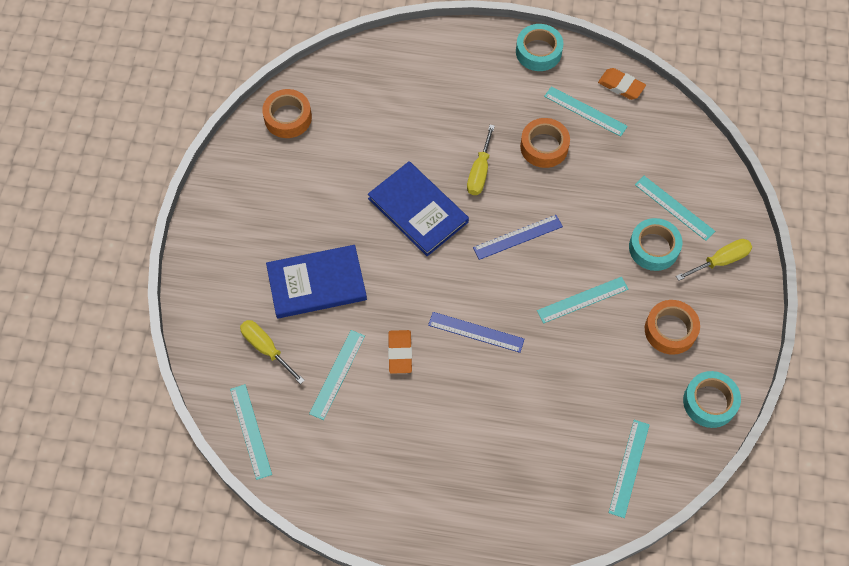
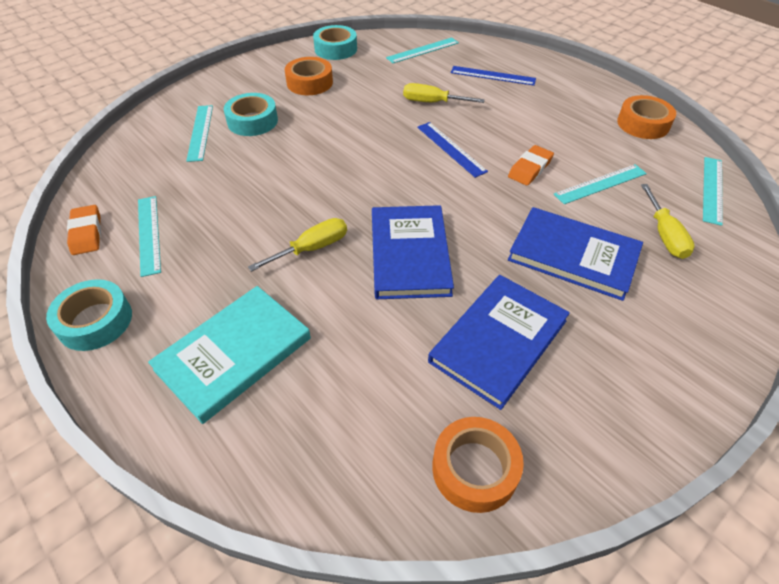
camera: 140 degrees left, 15 degrees down
blue ruler [473,215,563,260] -> blue ruler moved to [451,66,536,86]
orange tape [520,118,570,168] -> orange tape moved to [617,95,676,139]
turquoise ruler [537,277,628,324] -> none
yellow screwdriver [676,239,752,281] -> yellow screwdriver moved to [403,83,485,103]
none -> turquoise book [148,286,311,424]
none -> blue book [428,275,570,410]

